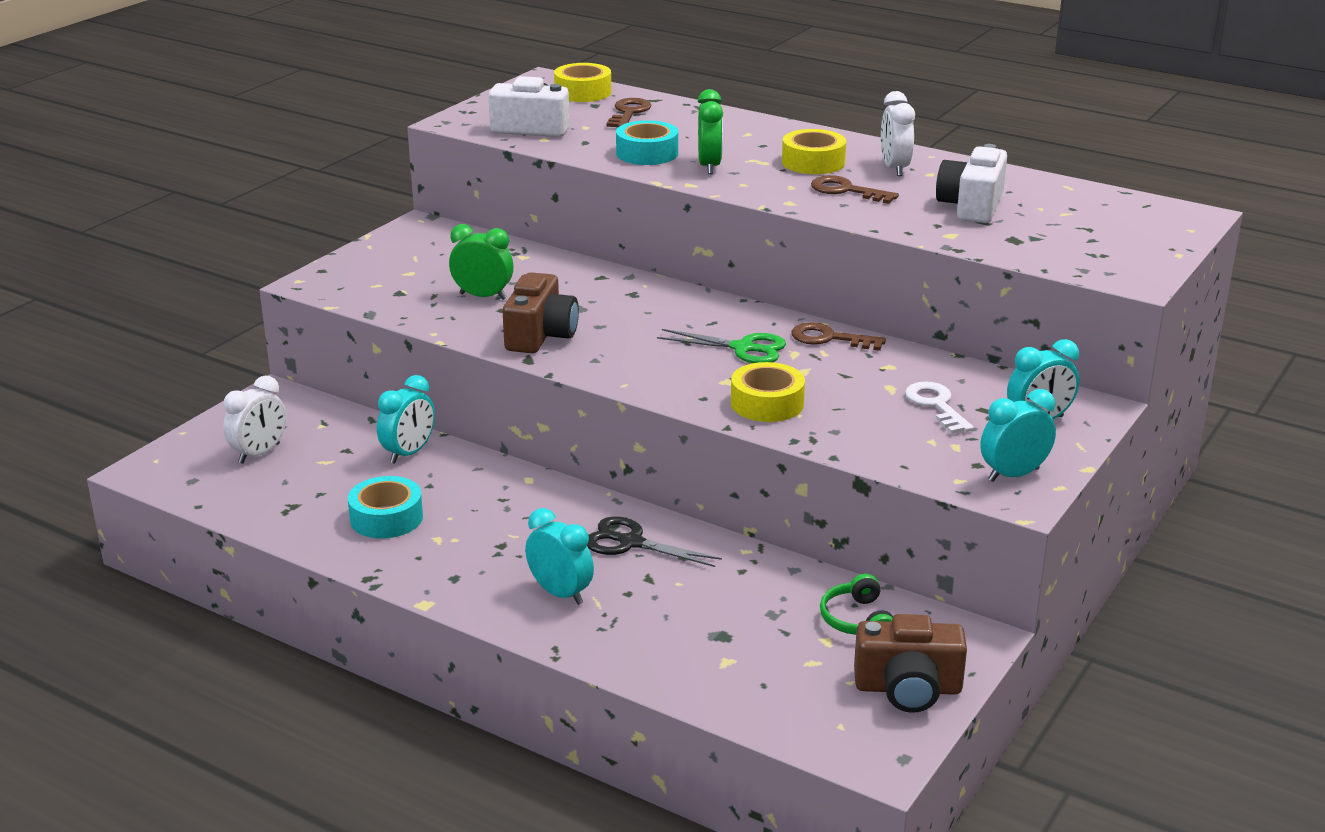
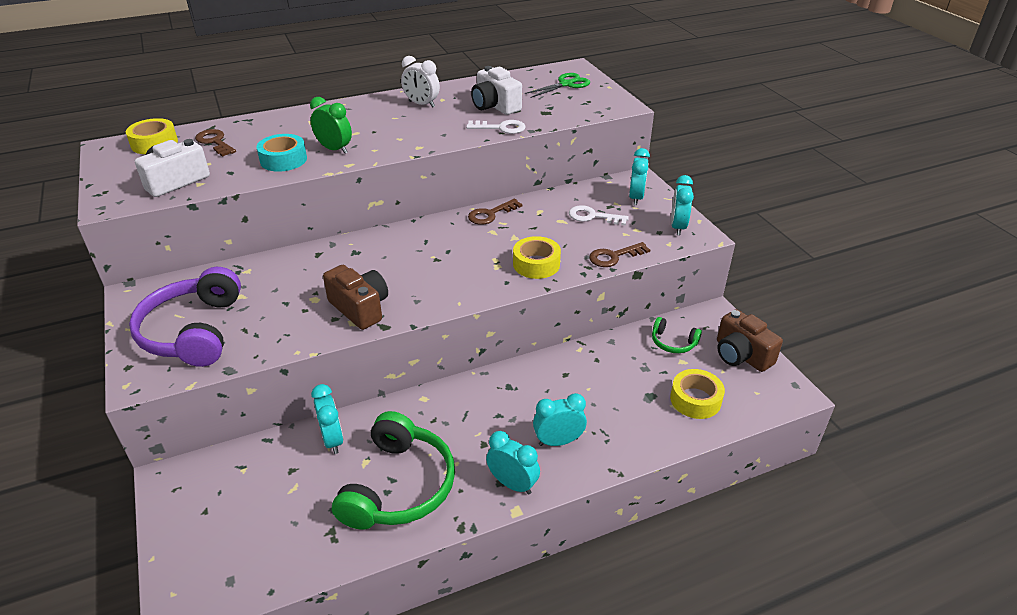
camera: 55 degrees left, 10 degrees up
white clock [223,375,286,464] -> none
turquoise tape [348,476,423,538] -> green headphones [332,411,455,530]
green clock [449,224,513,300] -> none
black scissors [587,516,722,567] -> none
green scissors [657,329,786,363] -> green scissors moved to [525,73,590,98]
yellow tape [782,129,846,174] -> yellow tape moved to [670,369,725,419]
brown key [811,175,899,204] -> brown key moved to [589,242,650,267]
brown camera [854,614,967,713] -> brown camera turned 105 degrees clockwise [717,309,783,372]
none -> purple headphones [129,267,241,367]
none -> white key [466,120,526,134]
none -> turquoise clock [486,431,540,495]

